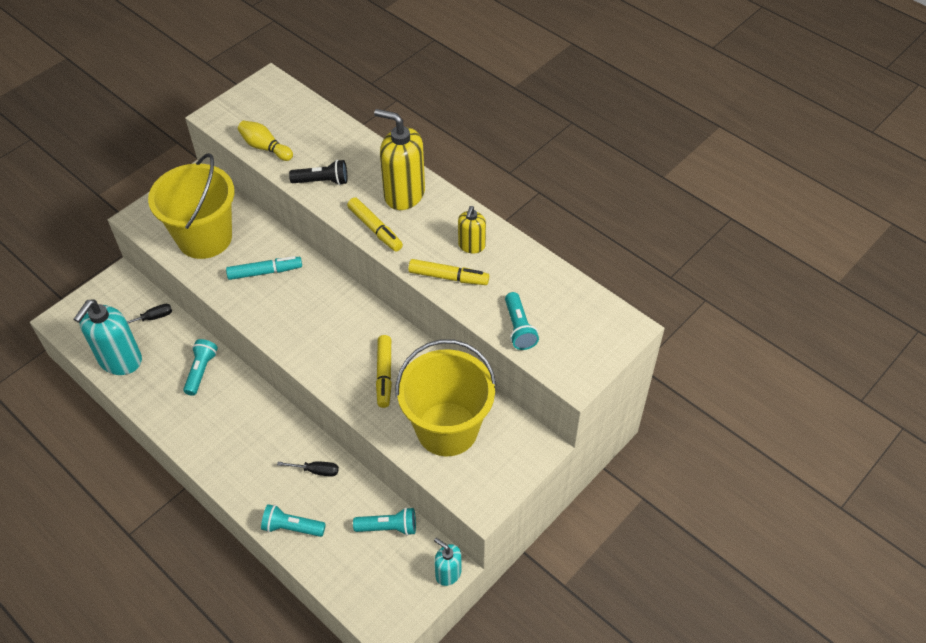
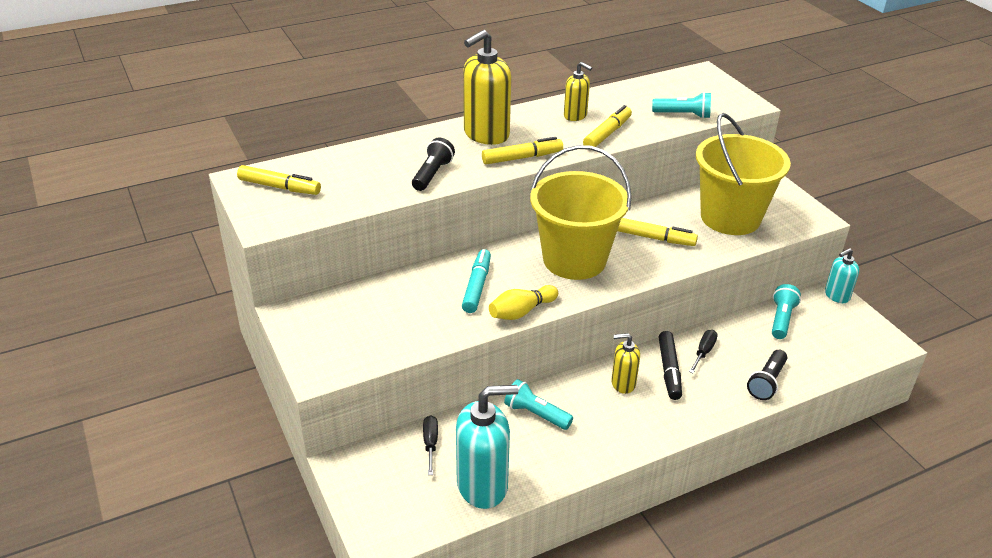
camera: 70 degrees left, 15 degrees down
turquoise soap dispenser [74,300,142,375] -> turquoise soap dispenser turned 60 degrees counterclockwise [456,385,518,509]
yellow bucket [148,153,234,259] -> yellow bucket moved to [530,145,632,280]
yellow bowling pin [238,120,293,161] -> yellow bowling pin moved to [489,285,558,320]
turquoise flashlight [261,504,326,537] -> black flashlight [747,350,787,400]
none -> yellow marker [237,165,321,195]
none -> yellow soap dispenser [611,333,640,394]
none -> black marker [659,331,682,400]

